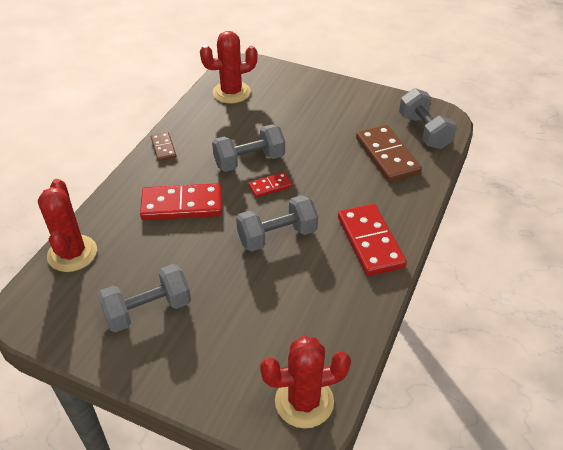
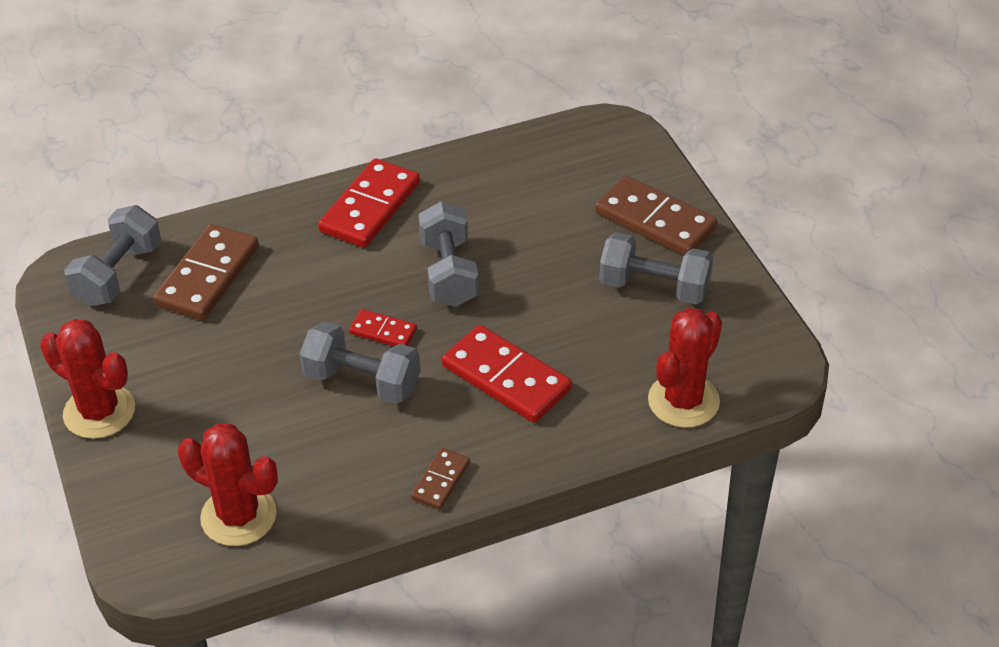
camera: 135 degrees left, 0 degrees up
grey dumbbell [236,195,318,252] -> grey dumbbell turned 60 degrees clockwise [418,201,479,307]
red cactus [260,336,351,428] -> red cactus moved to [40,319,135,439]
none -> brown domino [595,176,717,256]

